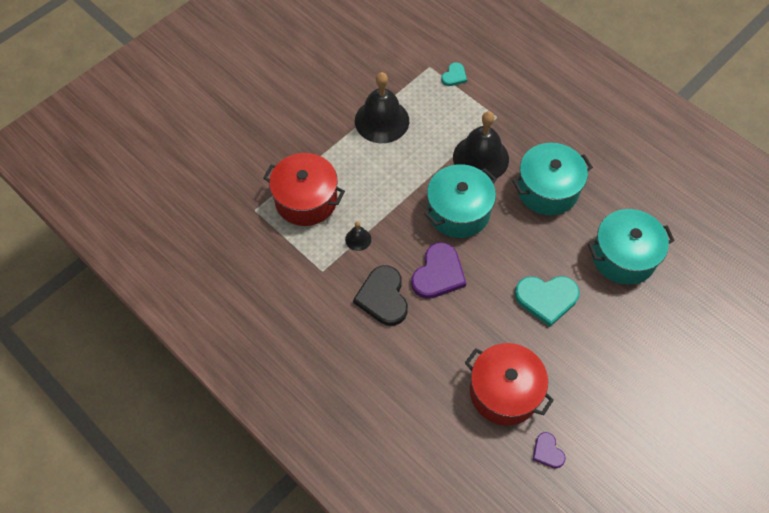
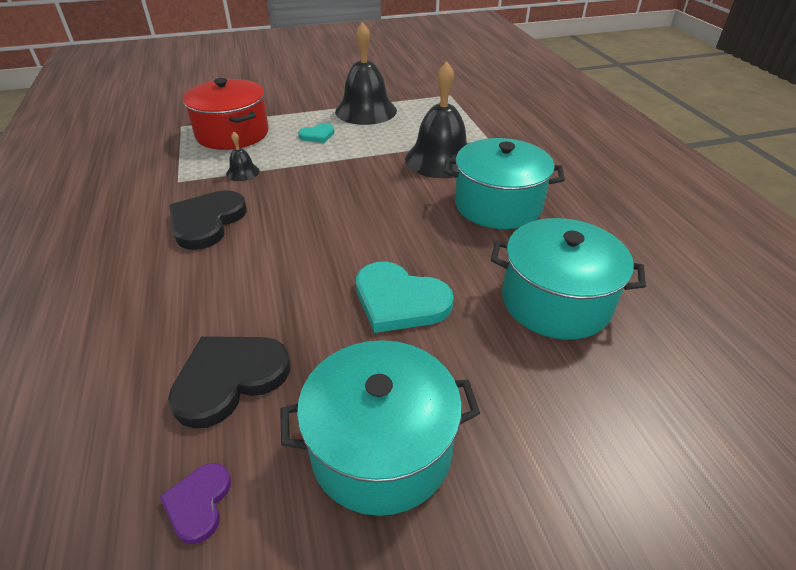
camera: 30 degrees right, 20 degrees down
purple heart [411,242,466,299] -> none
turquoise pot [424,164,497,238] -> turquoise pot moved to [280,340,480,516]
turquoise heart [441,62,467,86] -> turquoise heart moved to [298,123,334,143]
red pot [465,343,554,425] -> black heart [168,336,290,429]

